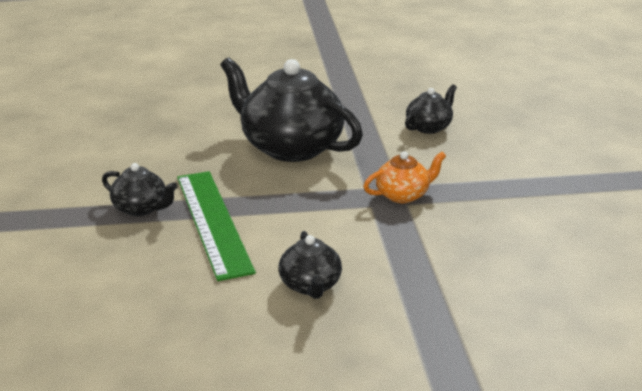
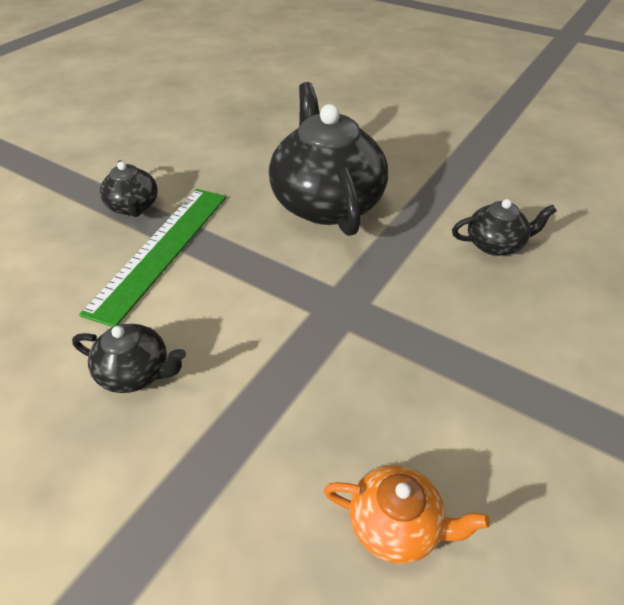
camera: 40 degrees right, 15 degrees up
black teapot [279,231,342,299] -> black teapot turned 105 degrees counterclockwise [72,324,186,393]
orange teapot [363,151,446,203] -> orange teapot moved to [324,465,490,564]

